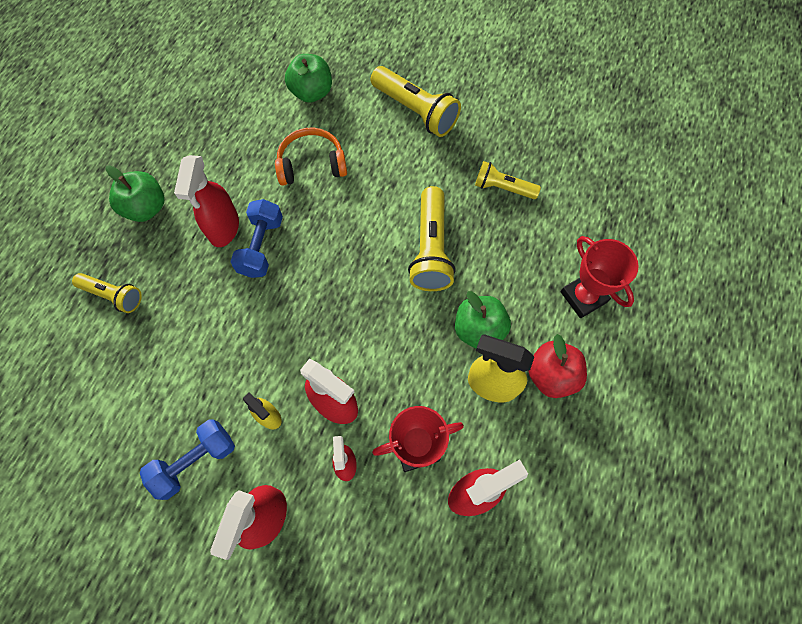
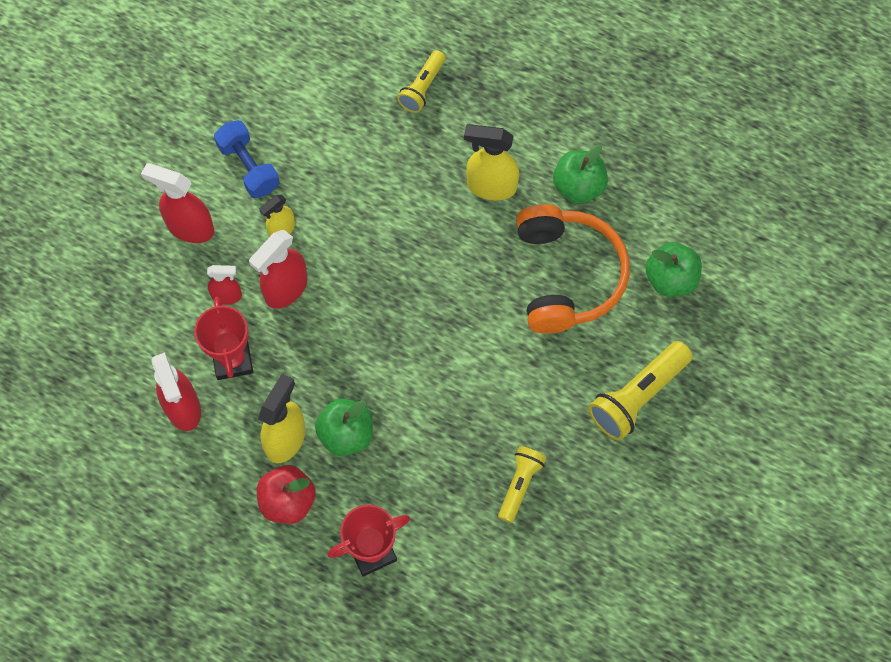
camera: 95 degrees right, 0 degrees up
green apple [105,165,164,222] -> green apple moved to [553,144,608,204]
red spray bottle [174,155,239,247] -> yellow spray bottle [464,124,519,200]
blue dumbbell [231,199,283,278] -> none
orange headphones [275,127,347,186] -> orange headphones [516,204,630,334], size x1.59
yellow flashlight [408,186,456,291] -> none

